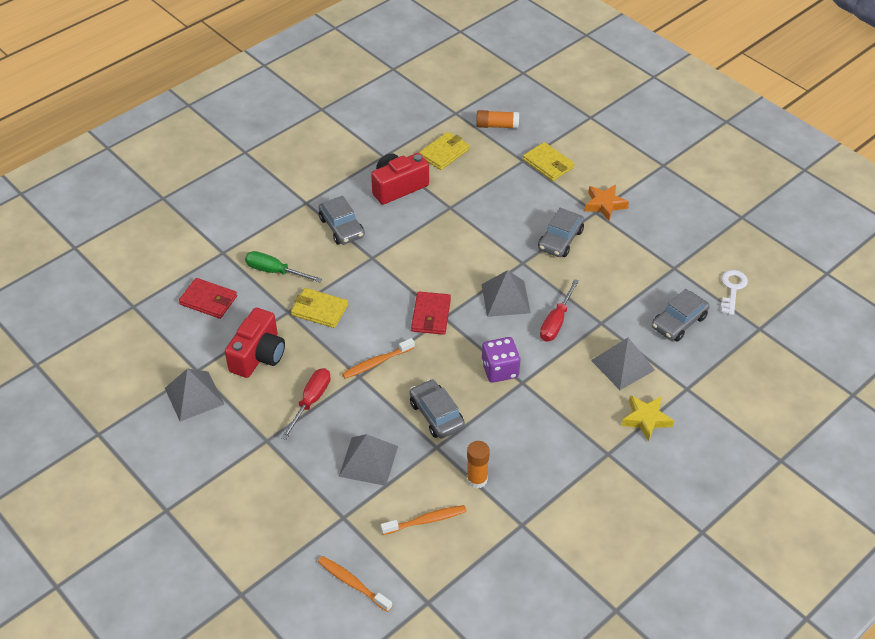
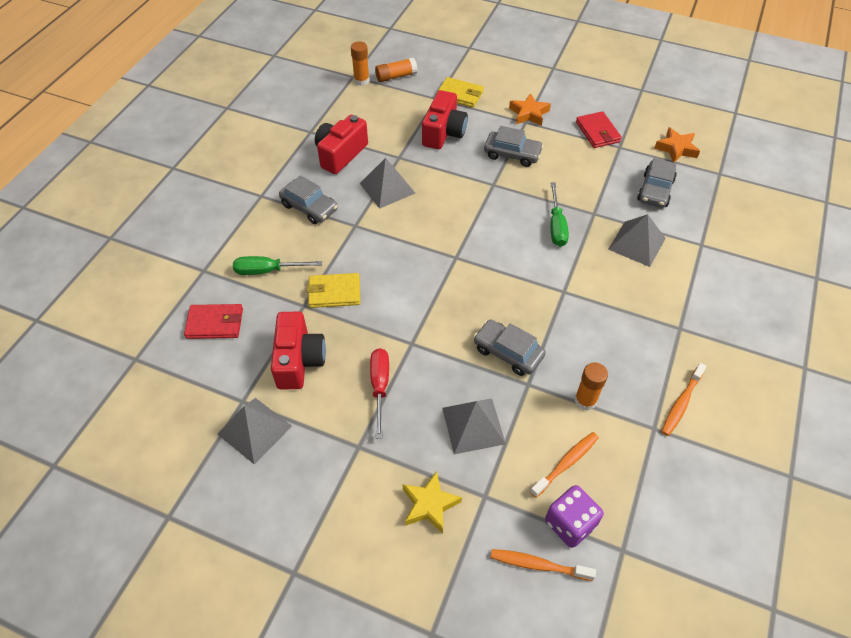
camera: 25 degrees left, 5 degrees up
orange toothbrush [342,338,415,379] -> orange toothbrush moved to [661,363,706,436]
red wallet [411,292,451,335] -> red wallet moved to [576,111,622,148]
yellow wallet [419,132,470,170] -> none
purple dice [481,337,520,383] -> purple dice moved to [545,485,604,548]
grey pyramid [482,270,531,317] -> grey pyramid moved to [360,158,415,209]
grey car [538,208,584,257] -> grey car turned 75 degrees counterclockwise [484,126,544,167]
red screwdriver [540,279,579,341] -> green screwdriver [550,183,569,247]
yellow star [621,395,674,442] -> yellow star moved to [402,471,462,534]
white key [721,270,748,315] -> orange star [654,127,700,163]
none -> orange glue stick [351,41,370,86]
none -> red camera [422,90,468,149]

